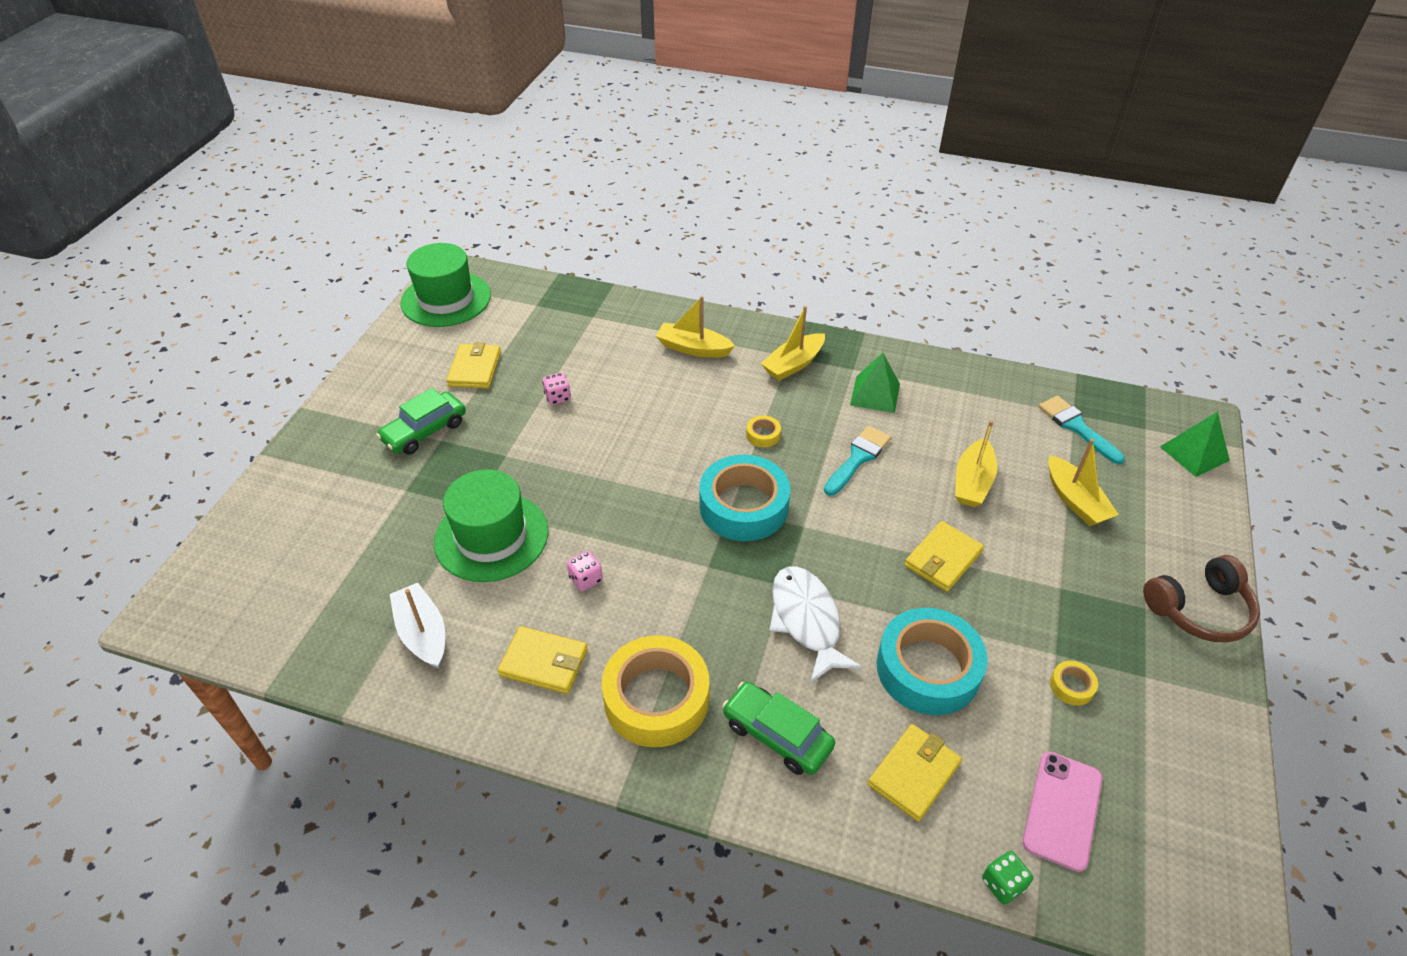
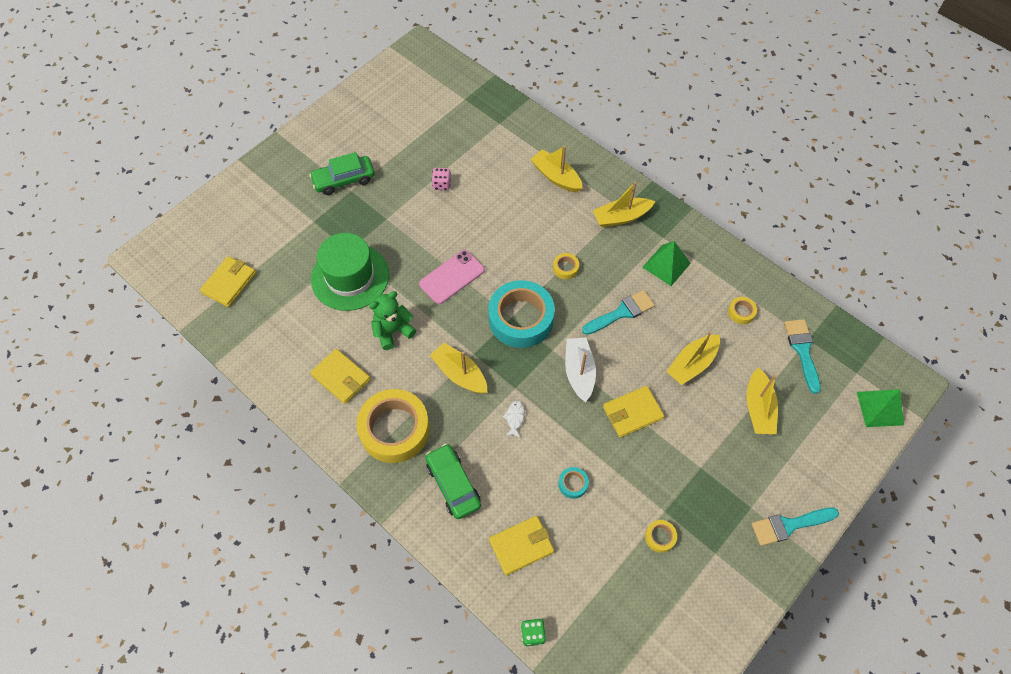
camera: 25 degrees right, 15 degrees up
white boat [390,583,445,669] -> white boat moved to [565,338,596,402]
green hat [400,243,491,327] -> none
yellow wallet [446,342,501,389] -> yellow wallet moved to [200,256,256,307]
pink dice [567,550,603,591] -> green teddy bear [369,291,416,350]
white fish [770,566,862,684] -> white fish [503,401,525,438], size x0.42
turquoise tape [877,608,988,715] -> turquoise tape [558,467,589,499], size x0.41
pink phone [1023,751,1102,872] -> pink phone moved to [419,250,485,304]
brown headphones [1143,555,1260,643] -> turquoise brush [752,508,839,546]
none -> yellow boat [430,343,488,394]
none -> yellow tape [728,297,757,324]

